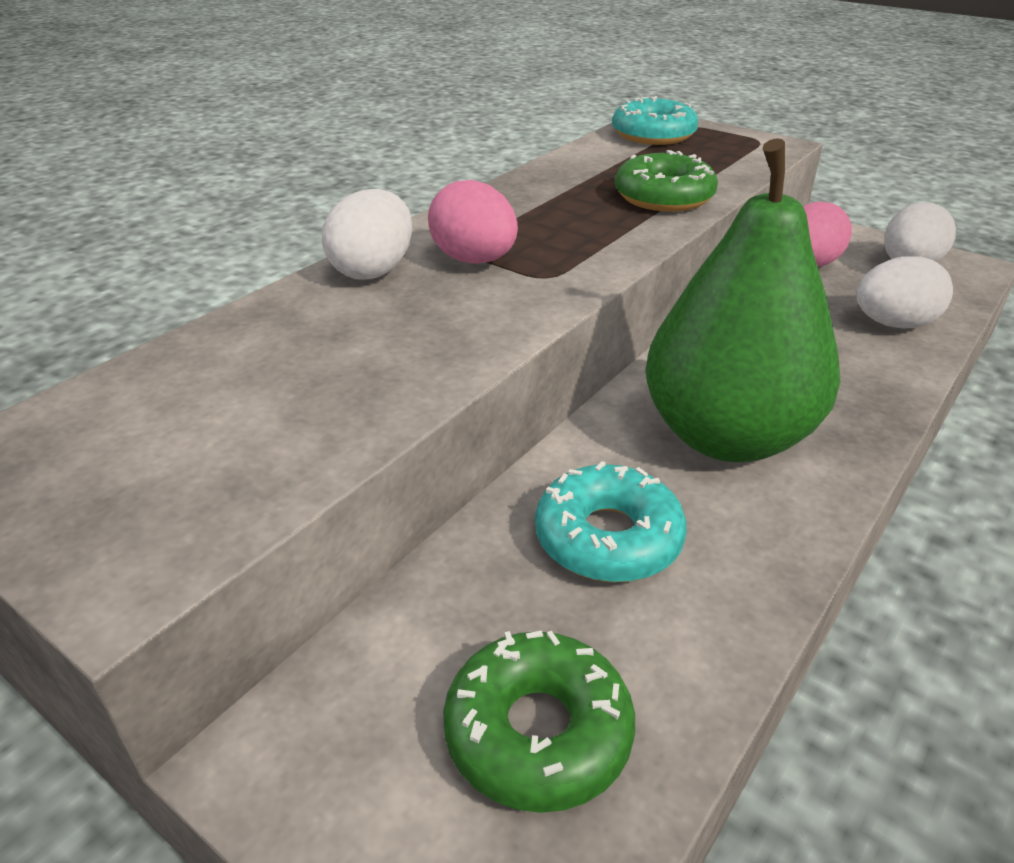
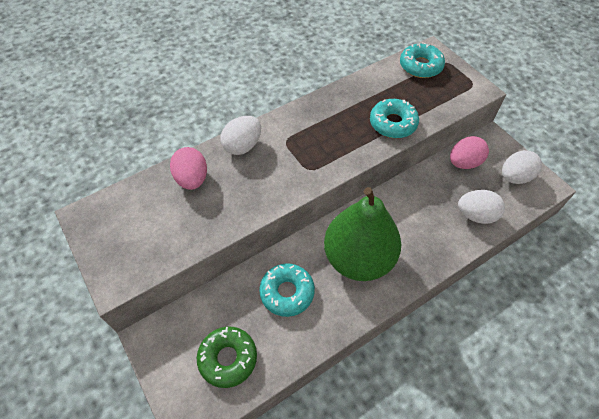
camera: 20 degrees right, 20 degrees up
pink egg [428,180,518,264] -> pink egg moved to [170,147,207,190]
green donut [615,150,718,212] -> turquoise donut [370,99,419,138]

